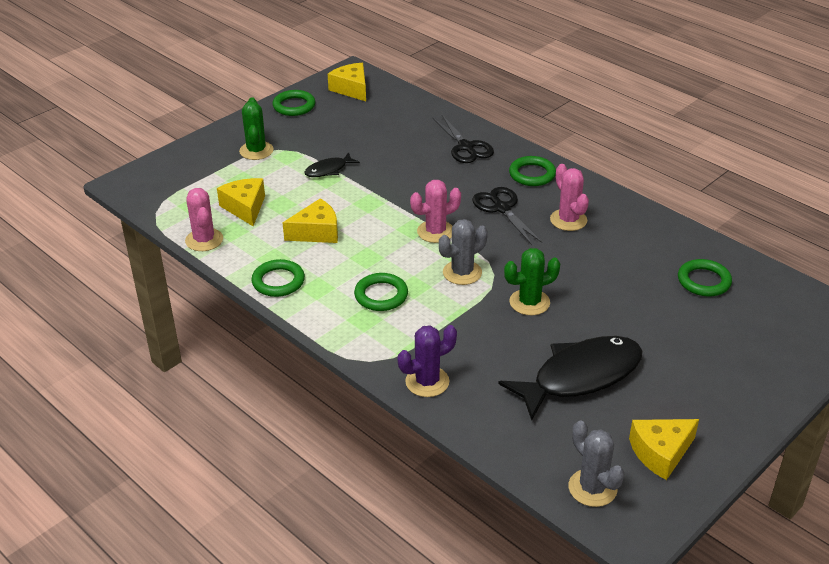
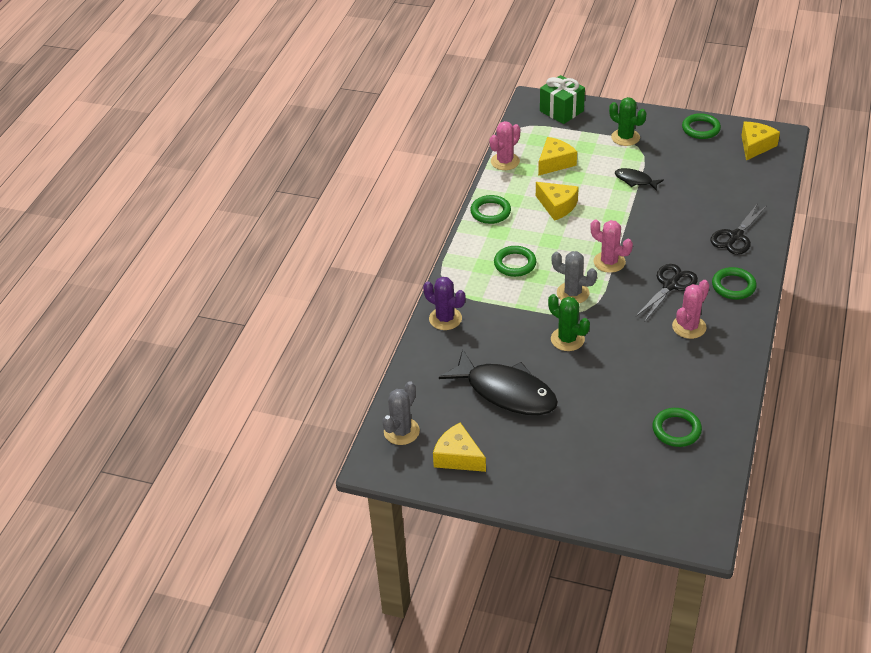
camera: 65 degrees right, 5 degrees up
green cactus [239,97,274,160] -> green cactus turned 75 degrees clockwise [609,97,646,146]
none -> green gift [540,75,585,124]

